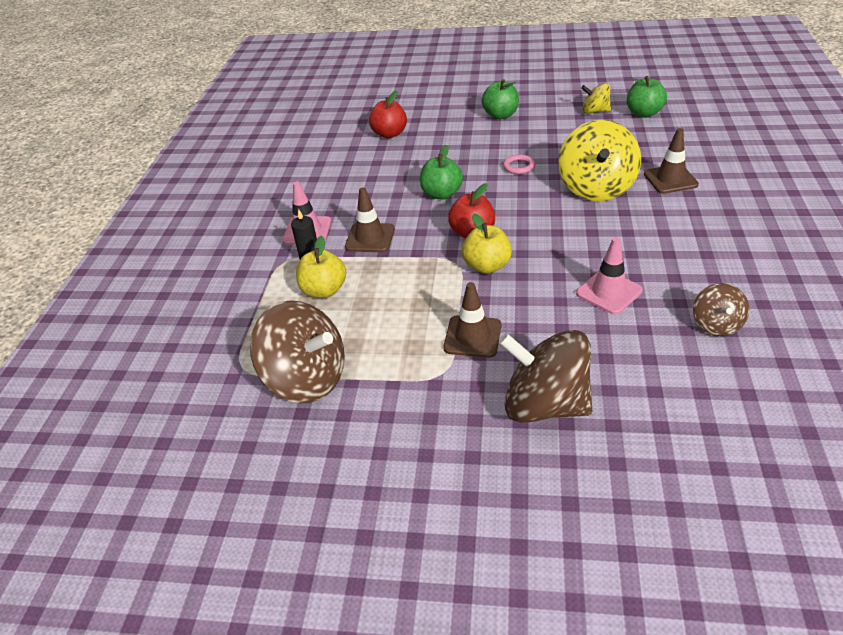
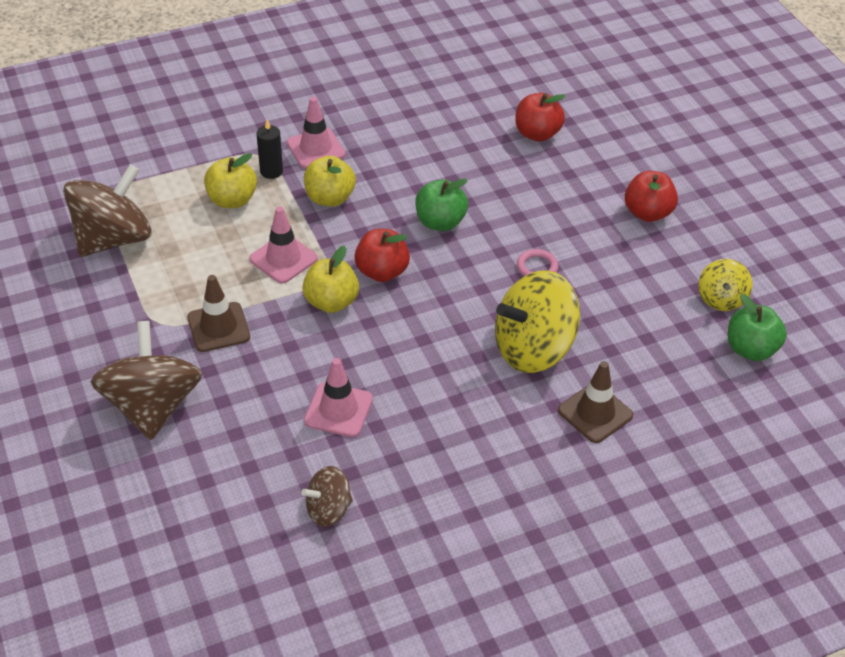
camera: 55 degrees right, 5 degrees up
brown spinning top [250,300,345,403] -> brown spinning top turned 135 degrees counterclockwise [63,164,152,257]
brown traffic cone [345,187,395,252] -> yellow apple [304,156,356,206]
green apple [481,79,519,119] -> red apple [625,171,678,222]
yellow spinning top [581,83,611,114] -> yellow spinning top turned 150 degrees counterclockwise [698,259,752,311]
none -> pink traffic cone [249,206,318,284]

